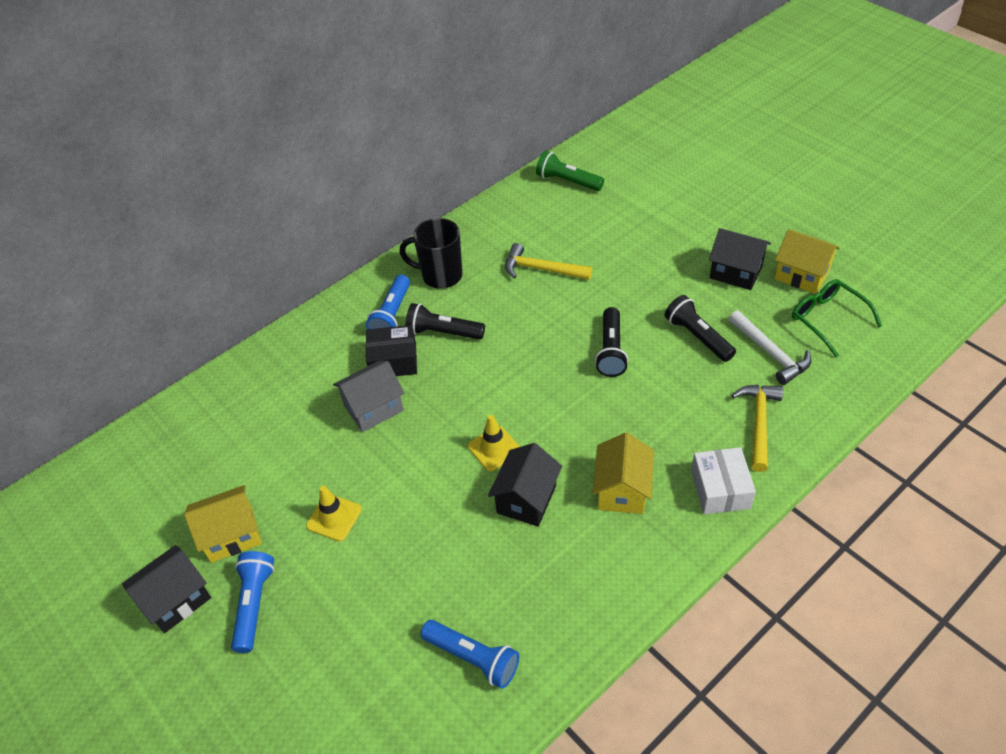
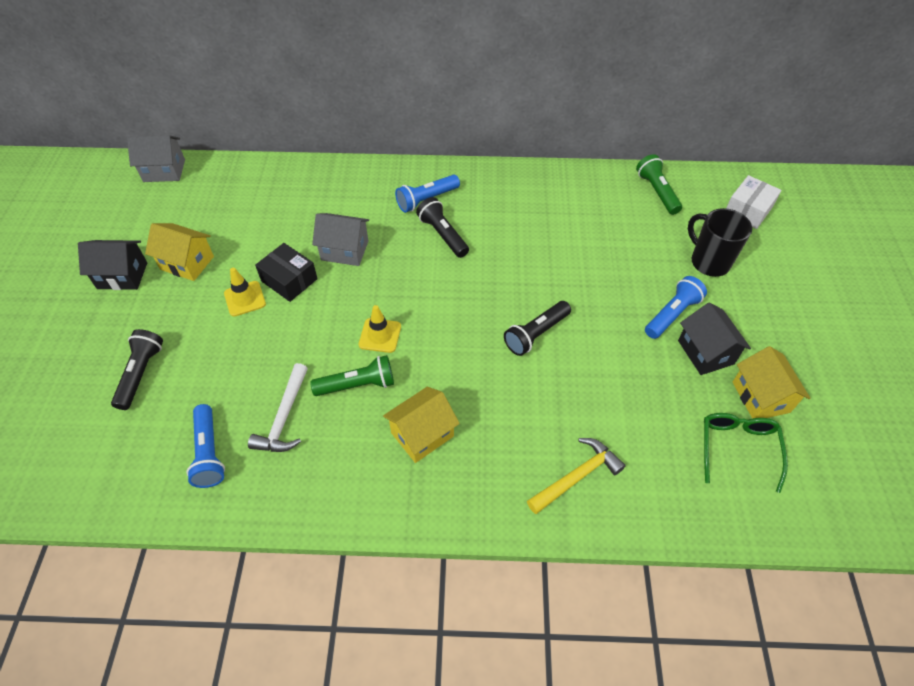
camera: 40 degrees right, 5 degrees up
blue flashlight [231,551,274,653] -> blue flashlight moved to [645,276,707,339]
black box [366,325,417,376] -> black box moved to [255,243,318,302]
black mug [399,218,463,289] -> black mug moved to [688,208,752,277]
black house [488,443,562,527] -> green flashlight [310,355,394,396]
yellow hammer [505,243,592,280] -> none
black flashlight [665,295,736,362] -> black flashlight moved to [111,329,163,410]
white box [691,447,756,514] -> white box moved to [726,175,782,229]
white hammer [729,310,811,385] -> white hammer moved to [248,363,308,452]
none -> grey house [127,135,185,182]

